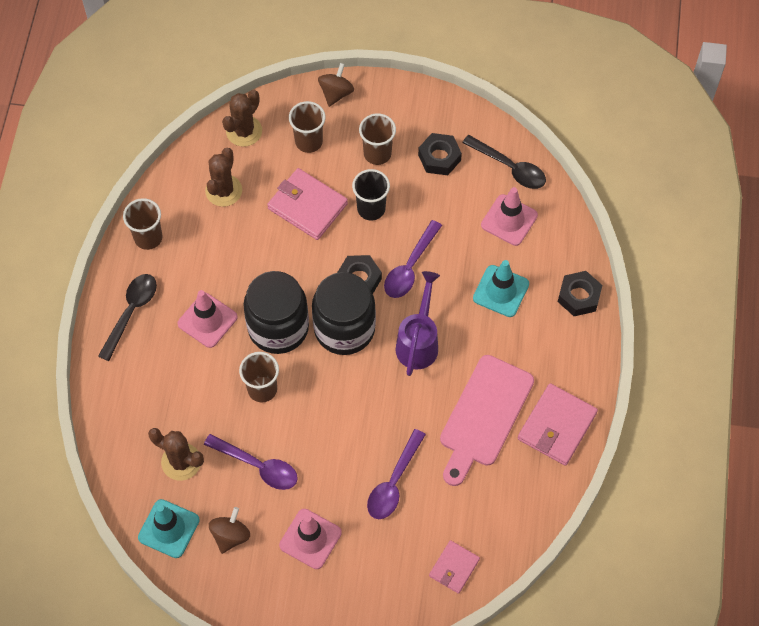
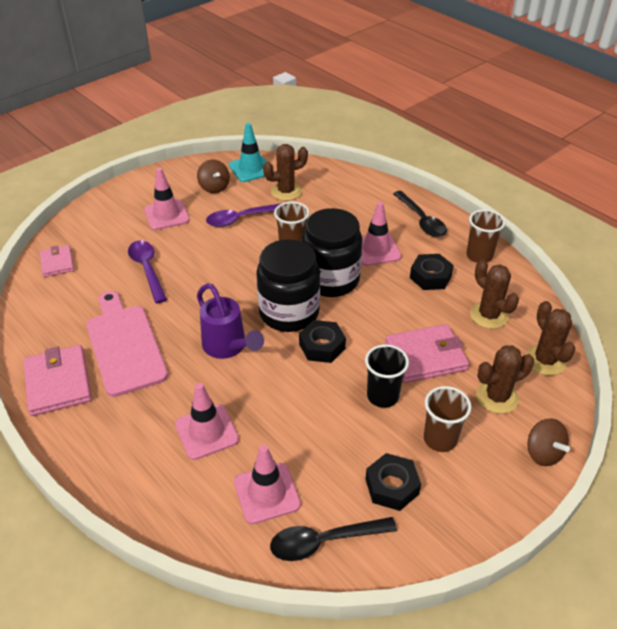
camera: 130 degrees right, 20 degrees down
brown cup [289,101,326,153] -> brown cactus [476,345,534,414]
purple spoon [384,220,442,298] -> none
turquoise traffic cone [473,260,529,317] -> pink traffic cone [175,383,239,460]
black nut [558,271,603,316] -> black nut moved to [410,254,454,290]

